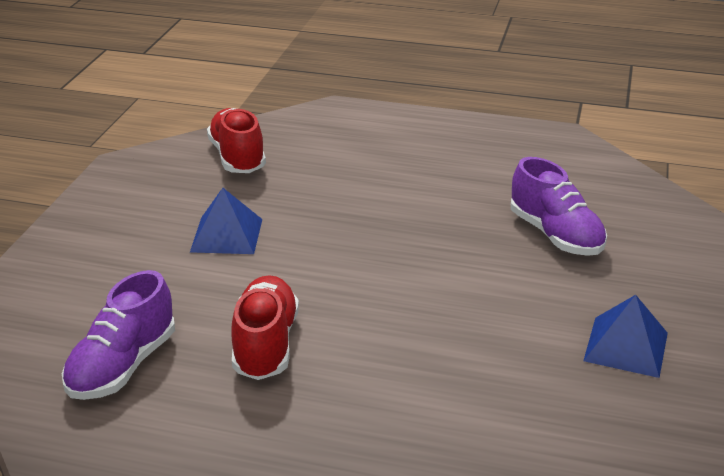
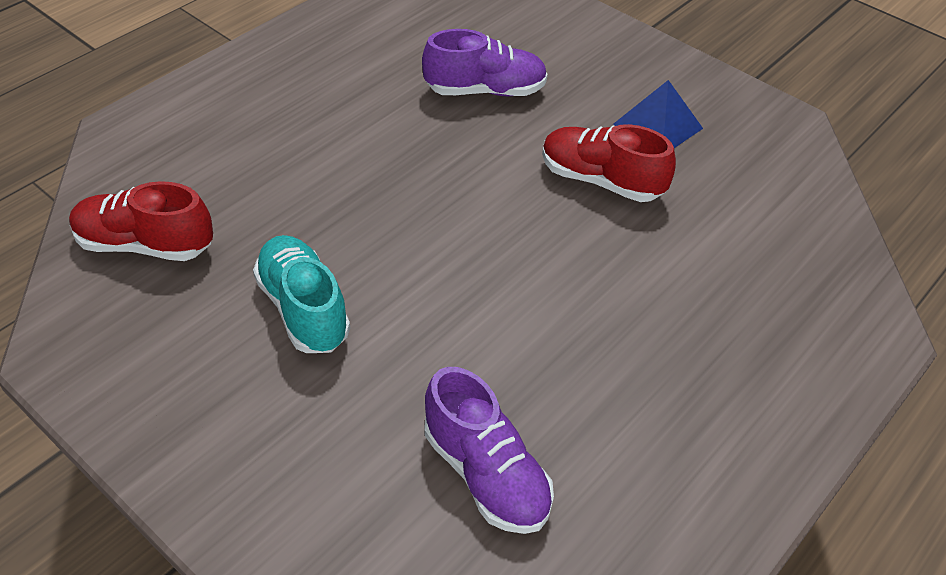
camera: 65 degrees left, 15 degrees up
blue pyramid [190,188,262,254] -> turquoise shoe [253,235,350,353]
red shoe [232,275,299,380] -> red shoe moved to [542,124,676,202]

